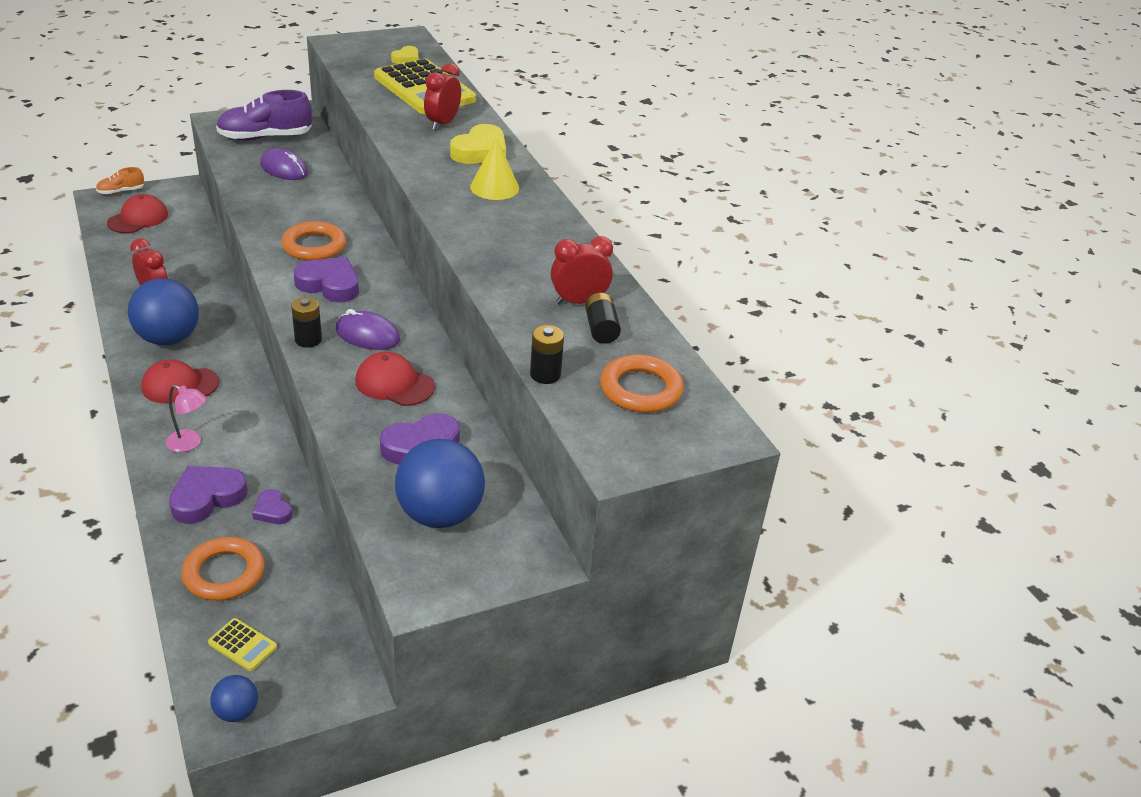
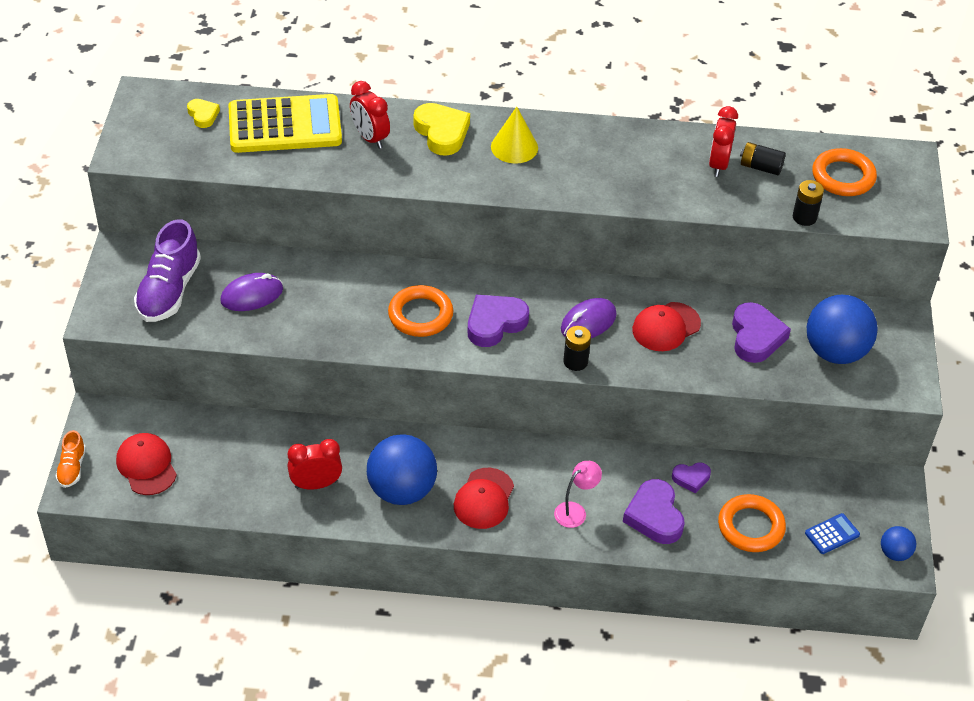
camera: 60 degrees left, 10 degrees up
yellow calculator [208,618,277,671] -> blue calculator [805,513,860,554]

